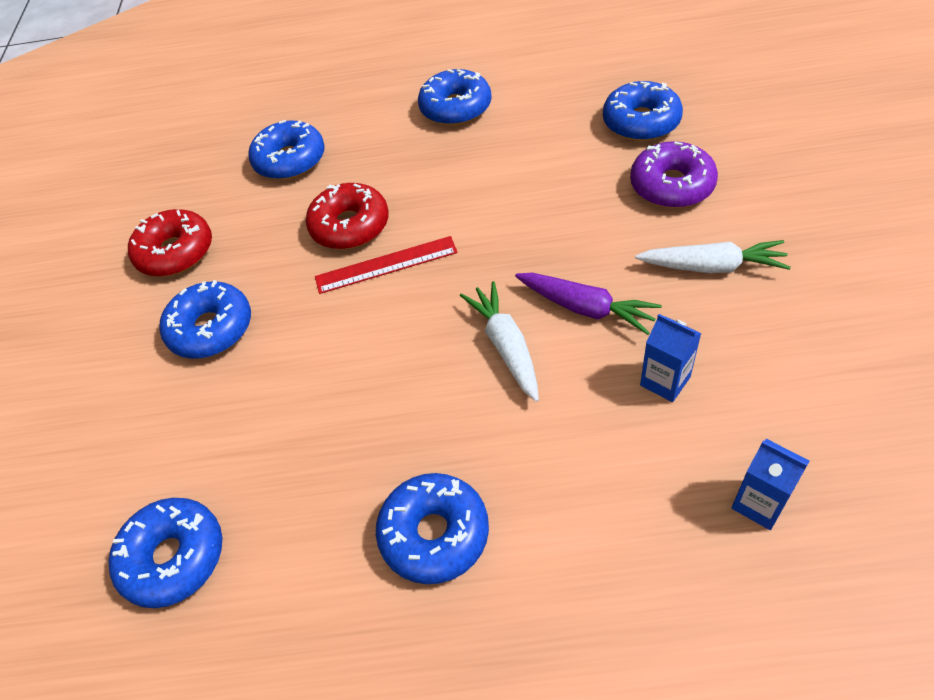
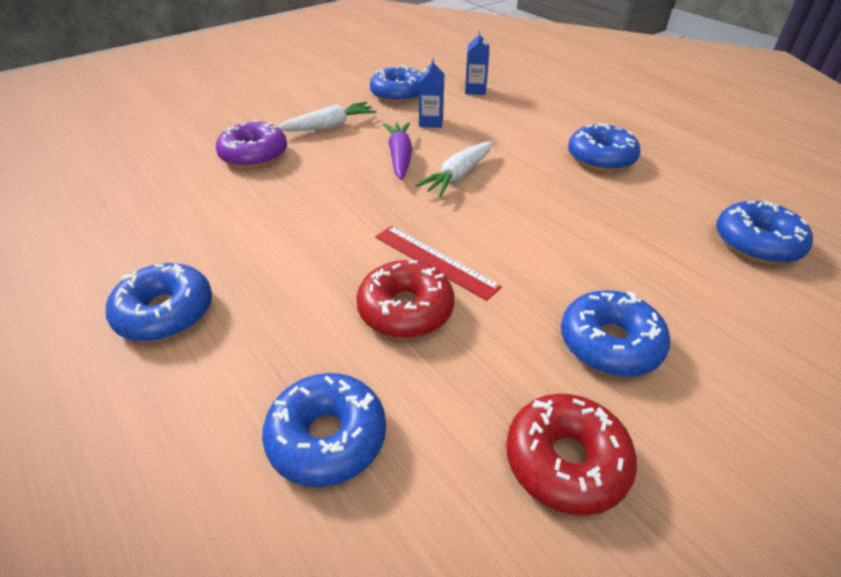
camera: 130 degrees left, 10 degrees down
blue donut [603,81,683,141] -> blue donut moved to [370,65,421,103]
white carrot [635,240,791,273] -> white carrot turned 90 degrees clockwise [277,102,377,131]

